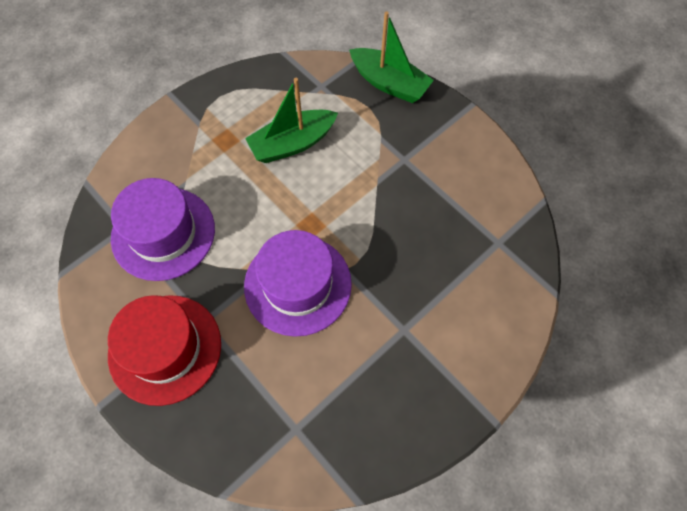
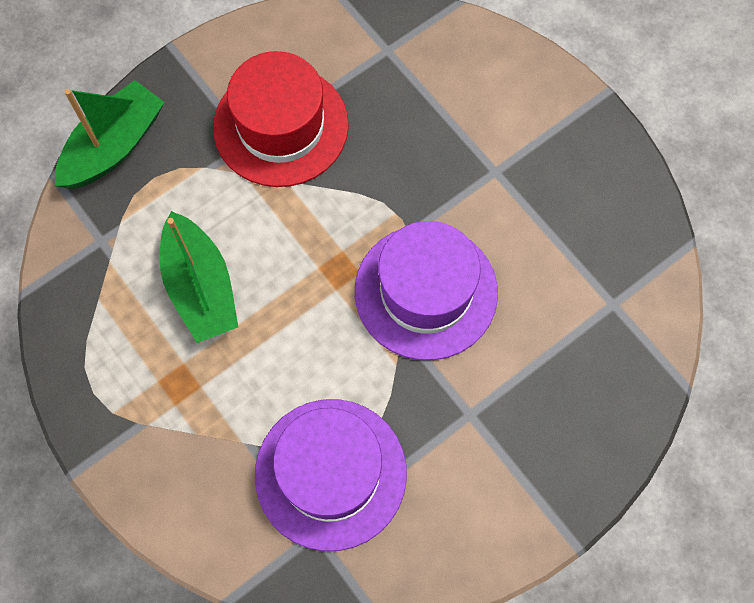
camera: 85 degrees left, 5 degrees up
red hat [108,295,221,406] -> red hat moved to [213,51,349,187]

